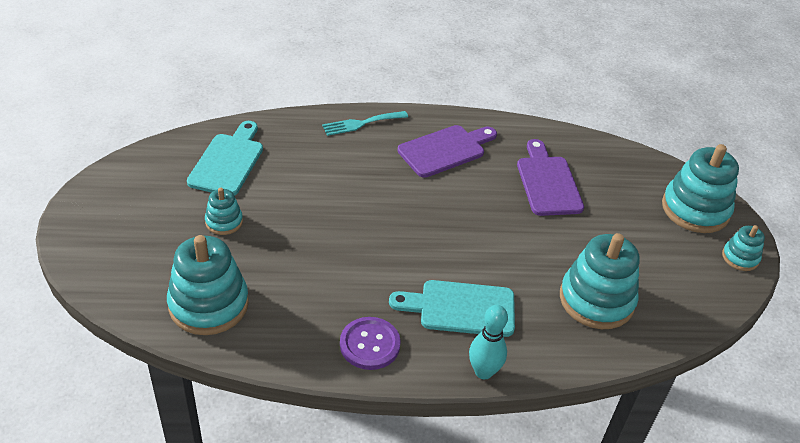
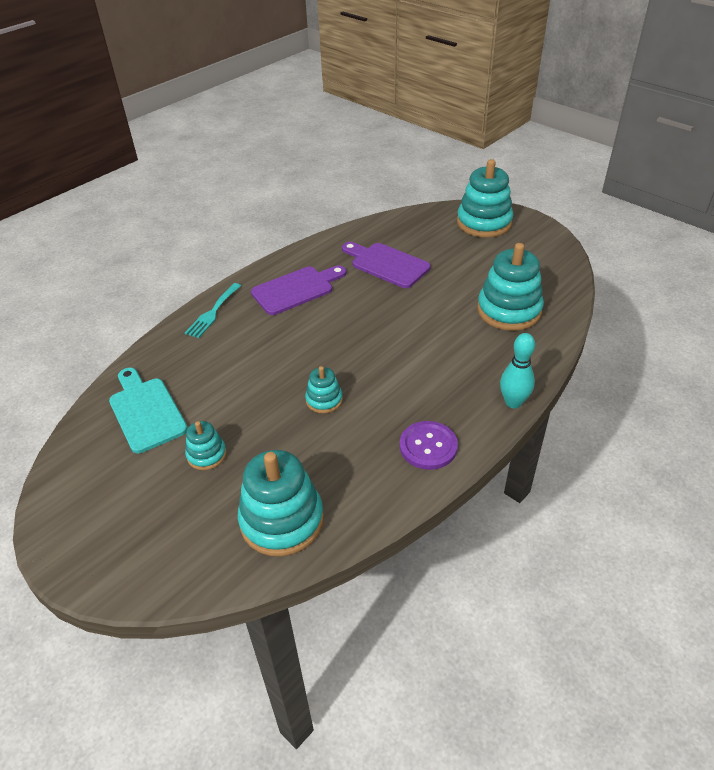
camera: 40 degrees left, 0 degrees up
turquoise cutting board [389,280,515,337] -> none
purple cutting board [398,125,497,178] -> purple cutting board turned 45 degrees clockwise [251,265,346,315]
turquoise stacking toy [722,225,765,271] -> turquoise stacking toy moved to [305,366,343,413]

